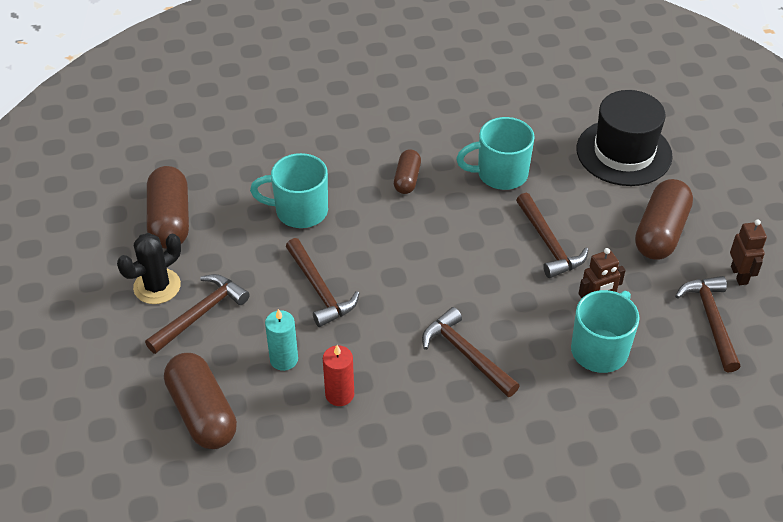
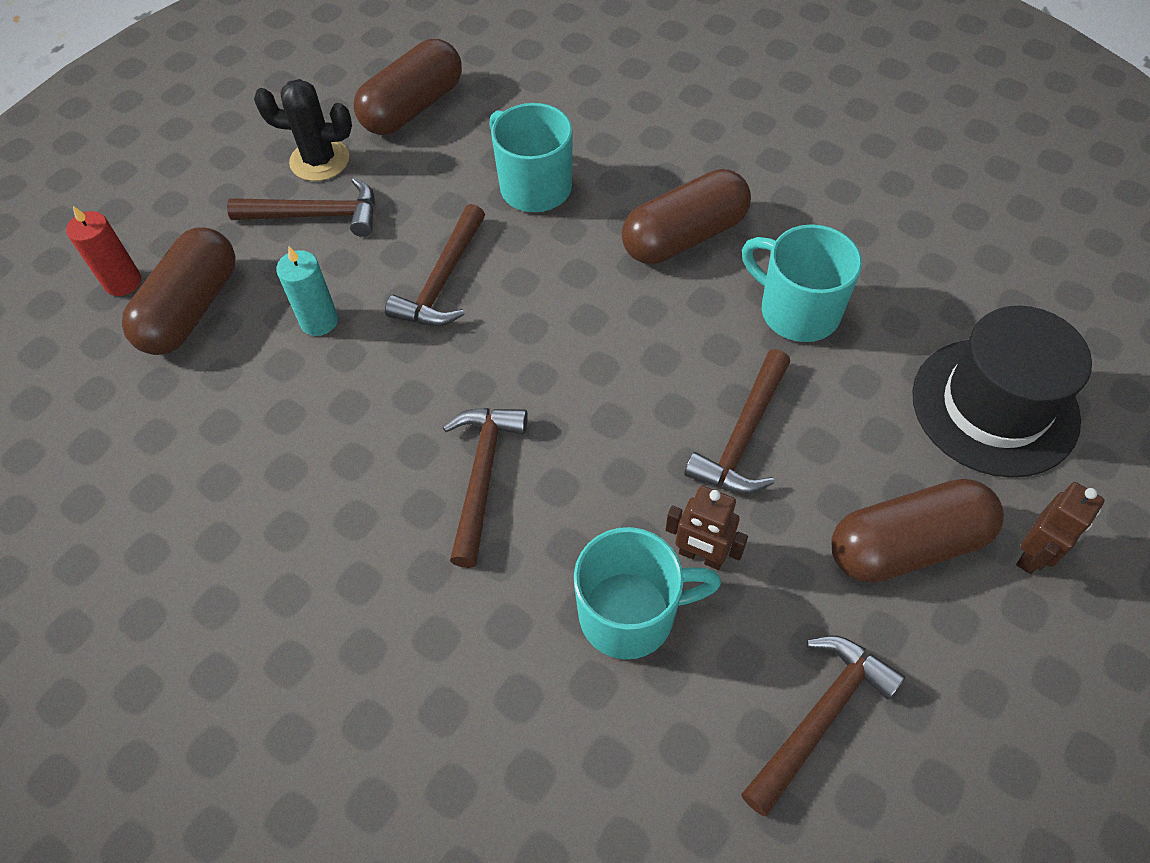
camera: 50 degrees right, 10 degrees up
red candle [323,345,354,406] -> red candle moved to [66,206,141,296]
brown capsule [394,149,421,194] -> brown capsule [622,169,751,264], size x1.76
brown robot [730,219,767,285] -> brown robot moved to [1016,482,1105,574]

